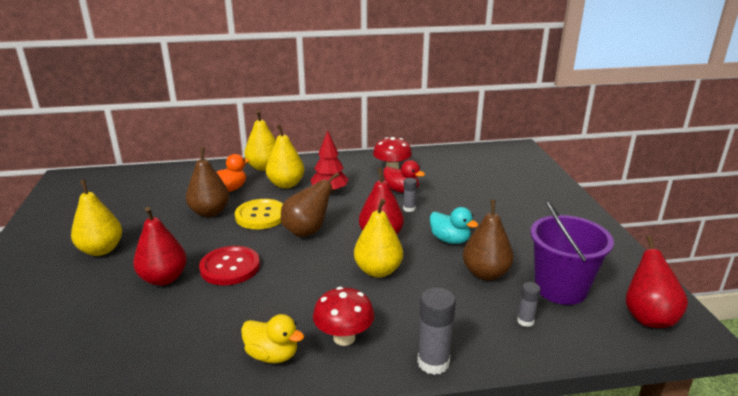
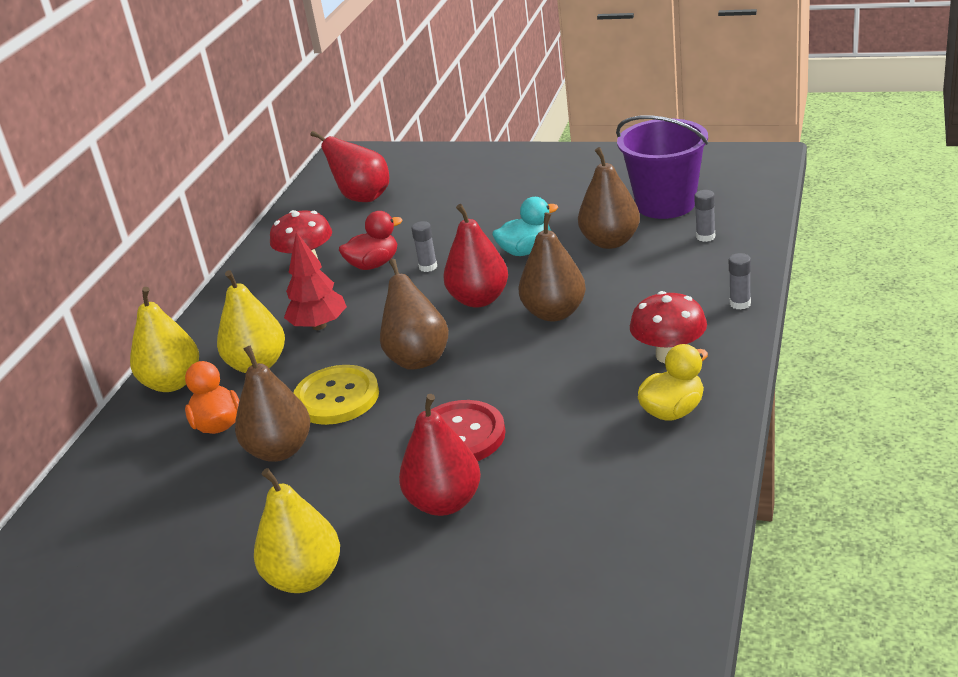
camera: 60 degrees left, 5 degrees up
yellow pear [354,199,403,277] -> brown pear [519,212,586,322]
grey glue stick [417,287,456,375] -> grey glue stick [729,253,751,310], size x0.57
red pear [626,235,688,328] -> red pear moved to [310,131,389,202]

